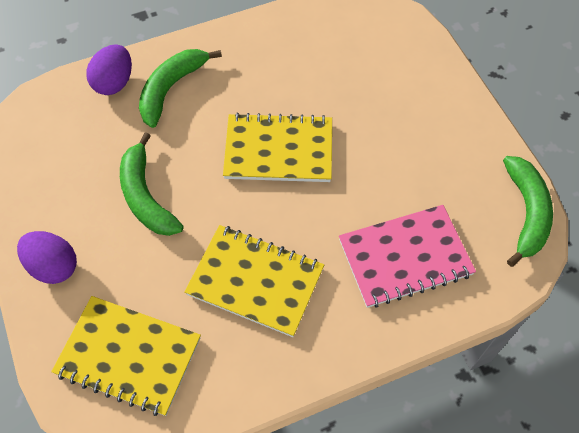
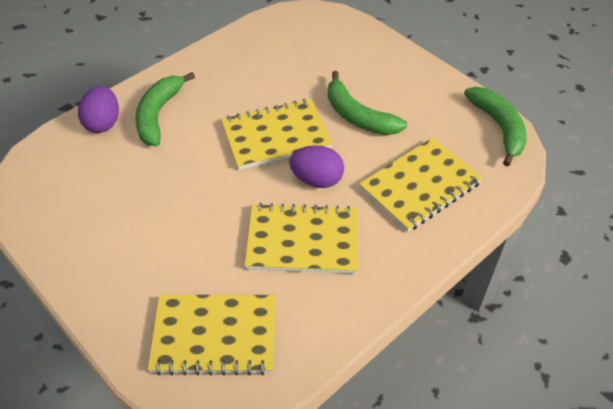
camera: 20 degrees left, 10 degrees down
purple egg [17,231,77,284] -> purple egg moved to [289,145,344,188]
green banana [120,132,184,236] -> green banana moved to [328,71,407,135]
pink notebook [339,205,476,308] -> yellow notebook [359,138,483,232]

